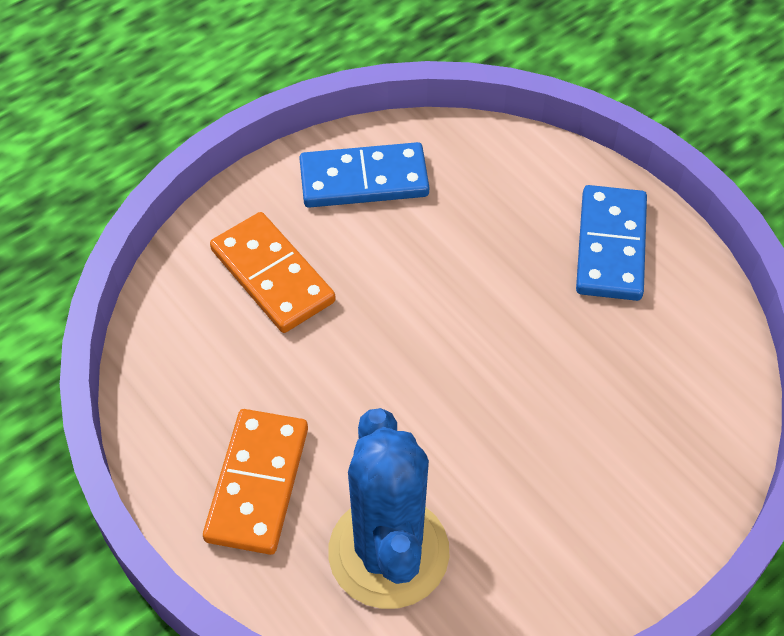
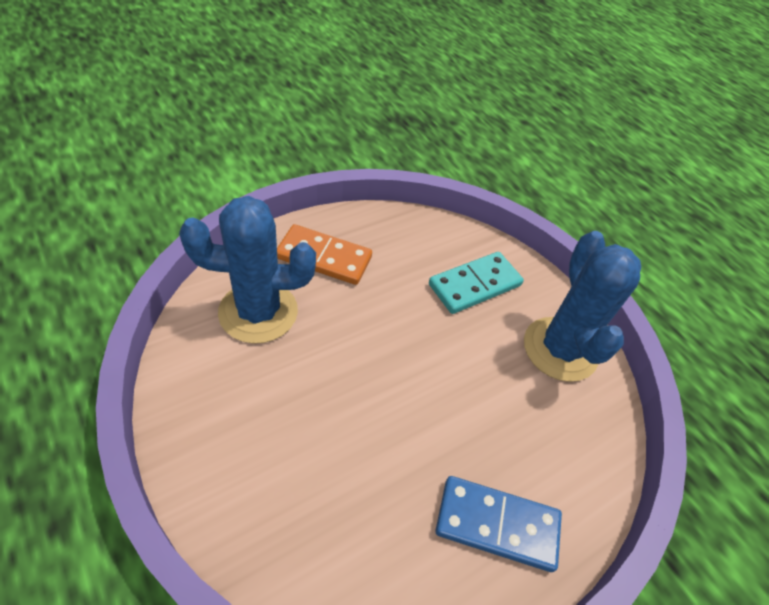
camera: 90 degrees right, 5 degrees down
orange domino [210,212,336,333] -> turquoise domino [429,252,524,314]
blue domino [299,142,429,208] -> blue cactus [524,231,641,382]

